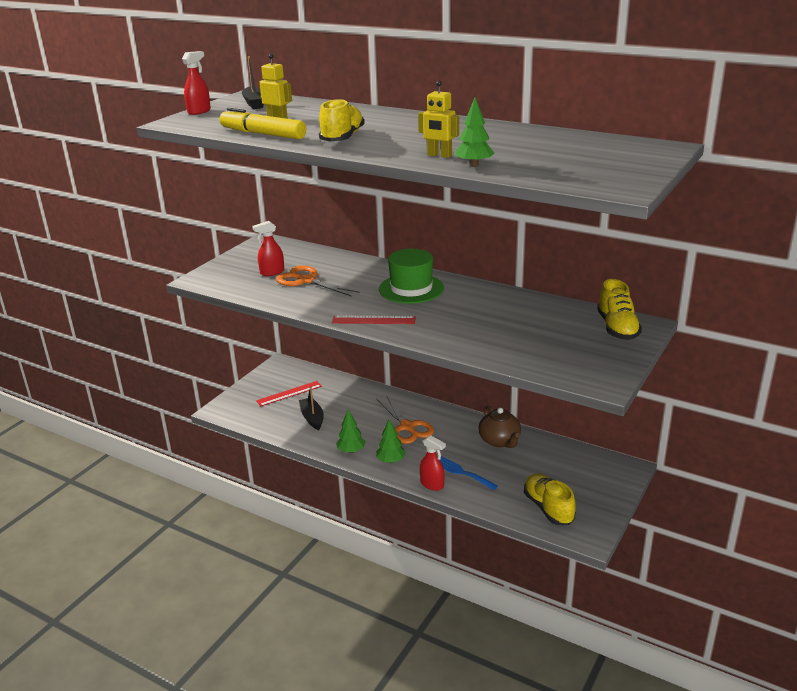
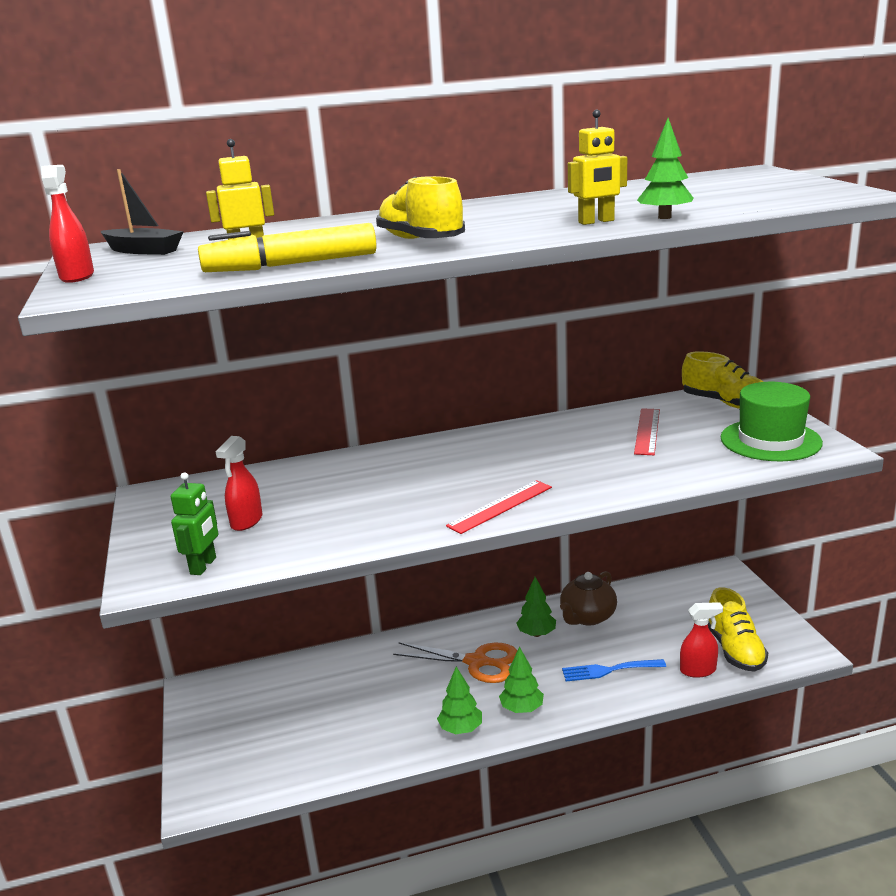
camera: 45 degrees left, 5 degrees down
red ruler [256,381,322,406] -> red ruler moved to [634,408,660,455]
orange scissors [276,265,359,296] -> none
black boat [299,386,324,430] -> none
green hat [379,249,444,304] -> green hat moved to [720,382,823,461]
red spray bottle [420,435,446,491] -> red spray bottle moved to [680,602,723,678]
brown teapot [478,406,521,448] -> brown teapot turned 105 degrees clockwise [560,571,617,626]
yellow shoe [524,473,576,525] -> yellow shoe turned 120 degrees counterclockwise [708,587,768,672]
none -> green robot [171,472,218,575]
none -> green tree [517,577,556,637]

